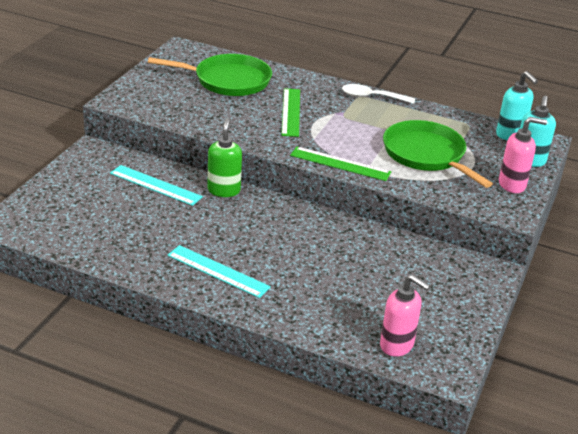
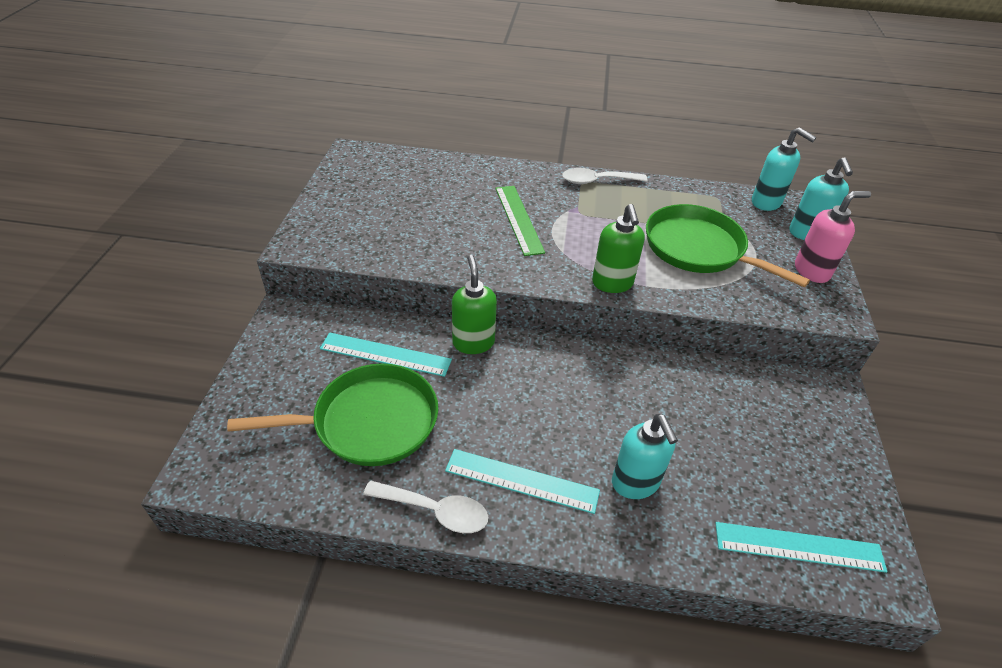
camera: 15 degrees left, 10 degrees up
green pan [148,54,272,96] -> green pan moved to [227,363,438,466]
green ruler [290,147,392,181] -> green soap dispenser [592,204,645,293]
pink soap dispenser [380,275,430,357] -> turquoise ruler [716,522,887,573]
none -> white spoon [363,481,488,533]
none -> turquoise soap dispenser [612,414,678,499]

